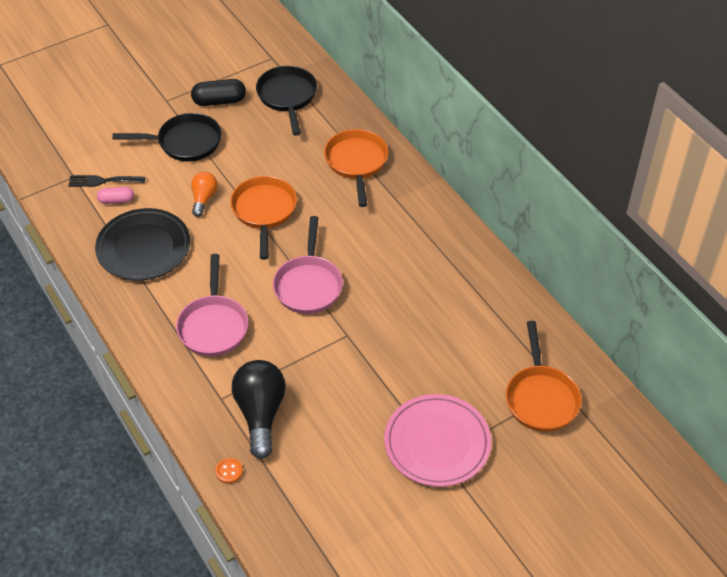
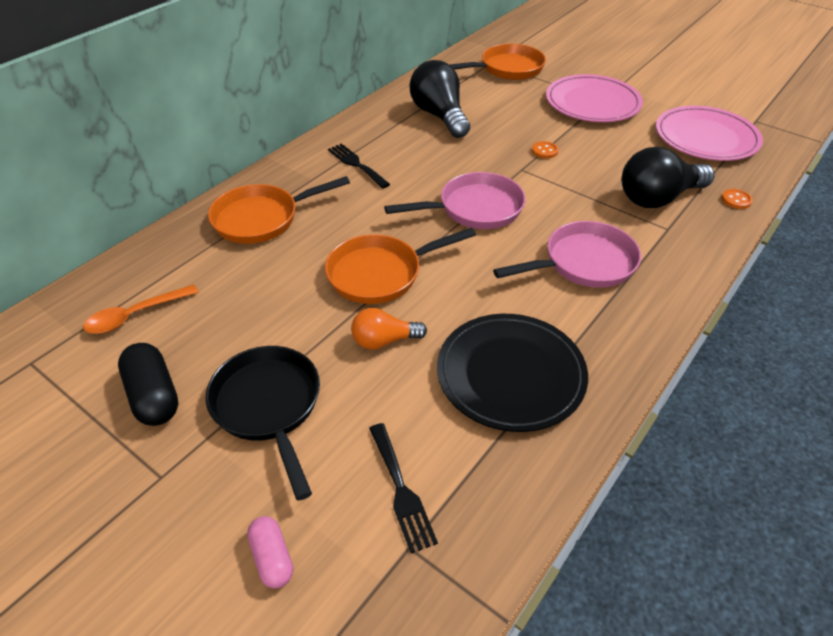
camera: 110 degrees left, 5 degrees down
pink capsule [97,187,134,204] -> pink capsule moved to [247,516,293,589]
black pan [256,66,317,136] -> orange spoon [83,284,198,334]
none -> black fork [328,143,390,189]
none -> black light bulb [410,60,470,138]
none -> orange button [532,141,559,159]
none -> pink plate [656,106,763,161]

